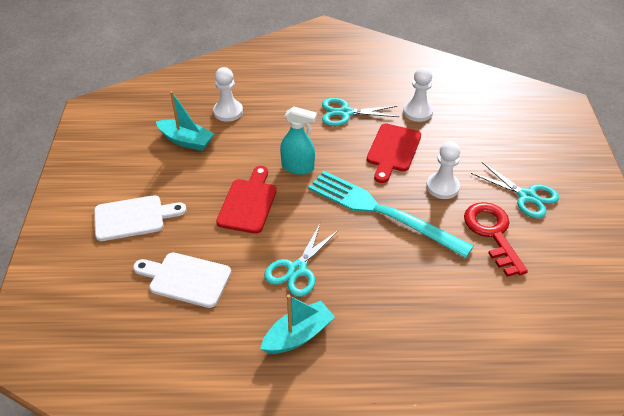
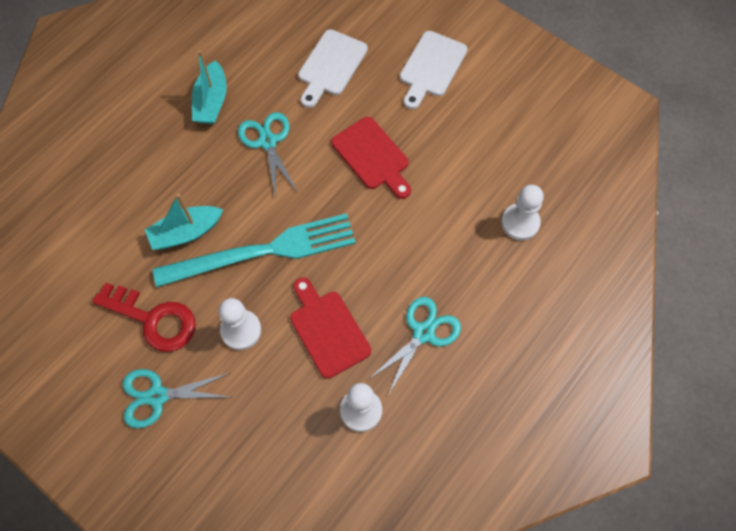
camera: 130 degrees right, 20 degrees up
white cutting board [133,252,231,308] -> white cutting board turned 150 degrees clockwise [298,29,368,108]
turquoise boat [156,91,214,151] -> turquoise boat moved to [145,194,223,250]
turquoise spray bottle [280,106,317,175] -> none

